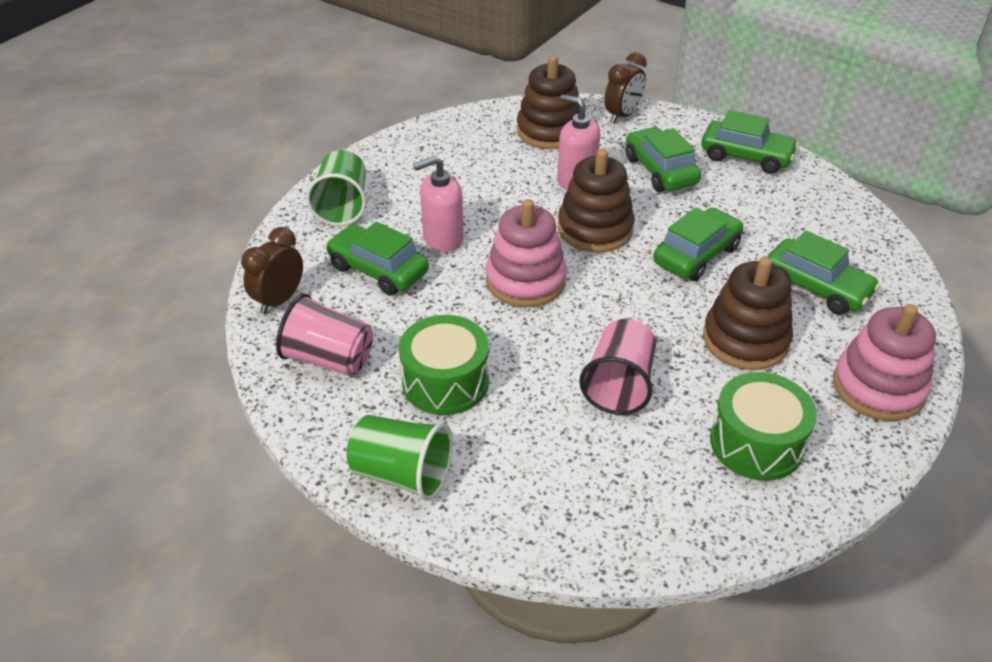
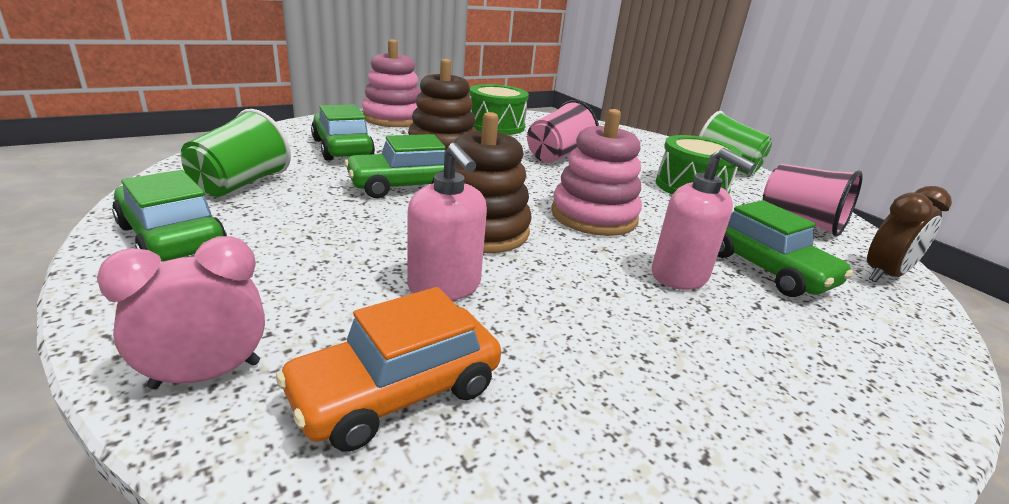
camera: 160 degrees left, 15 degrees down
green cup [306,150,366,226] -> green cup moved to [181,109,291,197]
pink soap dispenser [413,156,464,252] -> pink soap dispenser turned 45 degrees clockwise [652,148,756,290]
brown stacking toy [517,55,579,149] -> orange car [276,287,501,452]
brown clock [604,52,647,123] -> pink clock [97,236,265,389]
green car [626,127,701,192] -> none

